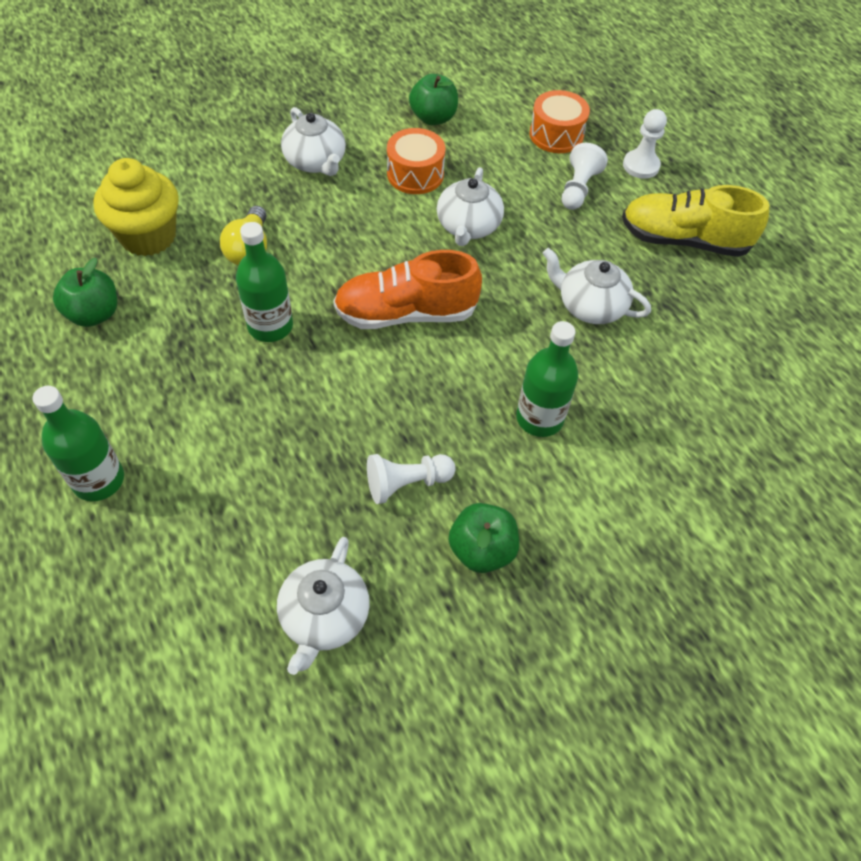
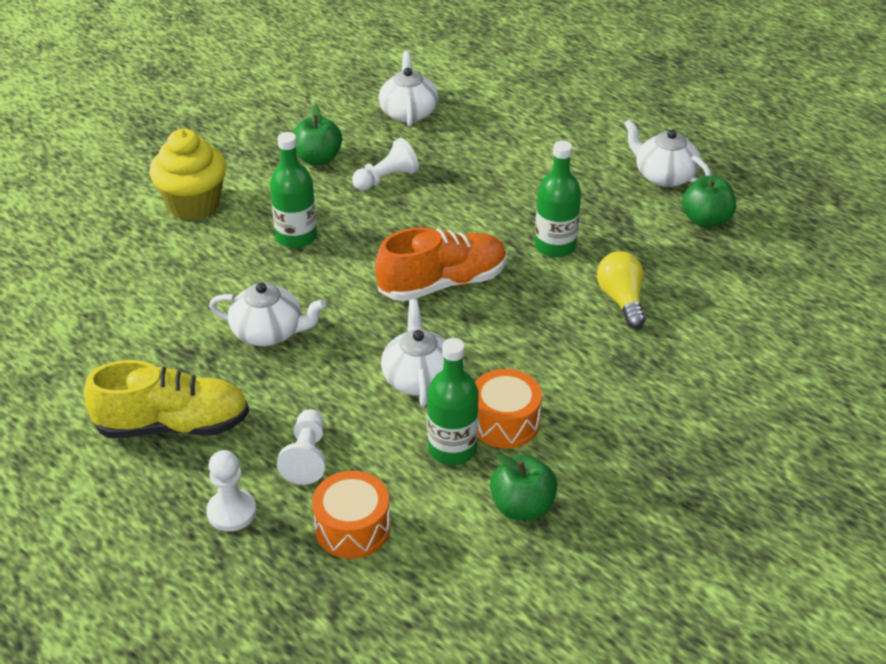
camera: 165 degrees right, 15 degrees down
green bottle [32,386,124,501] -> green bottle moved to [427,338,479,465]
yellow cupcake [93,158,179,256] -> yellow cupcake moved to [150,129,227,220]
white teapot [281,107,346,176] -> white teapot moved to [624,119,711,187]

